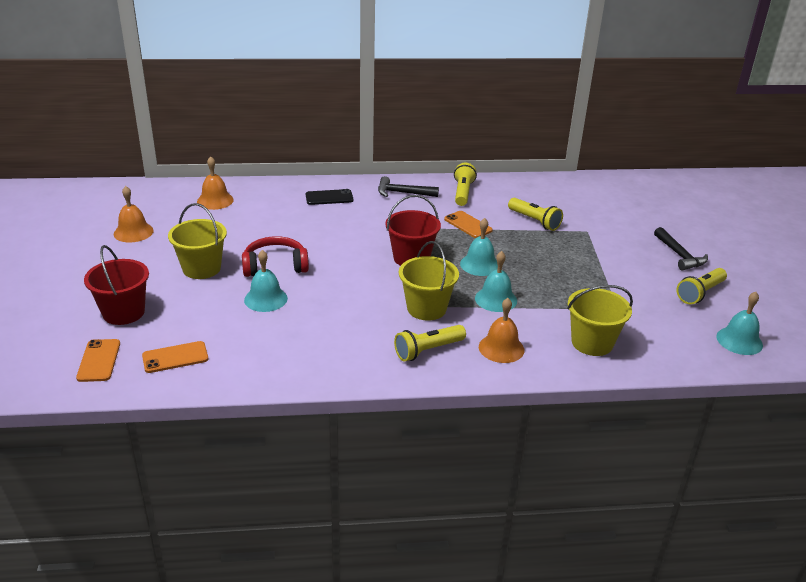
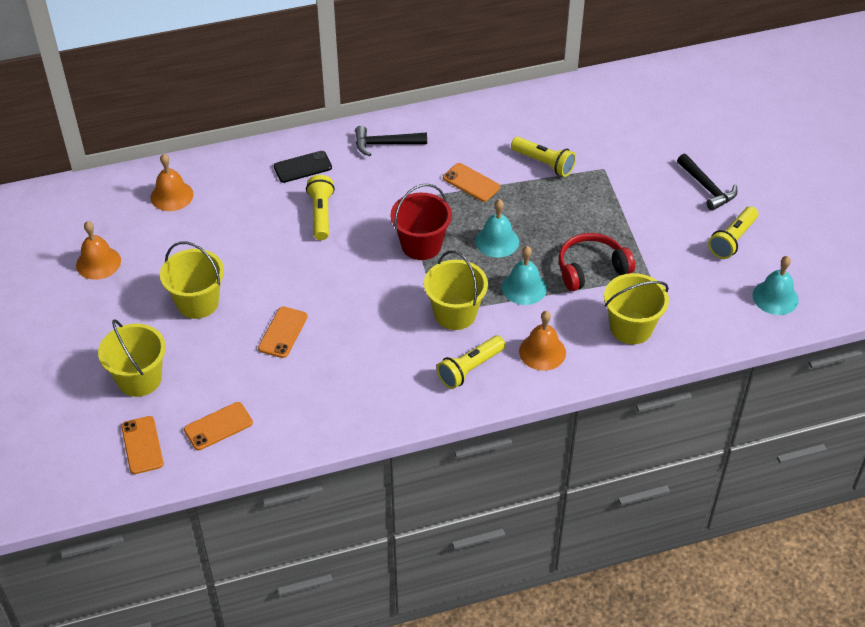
camera: 10 degrees left, 15 degrees up
red bucket [84,245,149,325] -> yellow bucket [98,319,166,397]
red headphones [242,236,309,277] -> red headphones moved to [558,233,635,291]
turquoise bell [244,250,288,312] -> orange phone [258,306,308,358]
yellow flashlight [454,163,477,206] -> yellow flashlight moved to [306,175,335,240]

